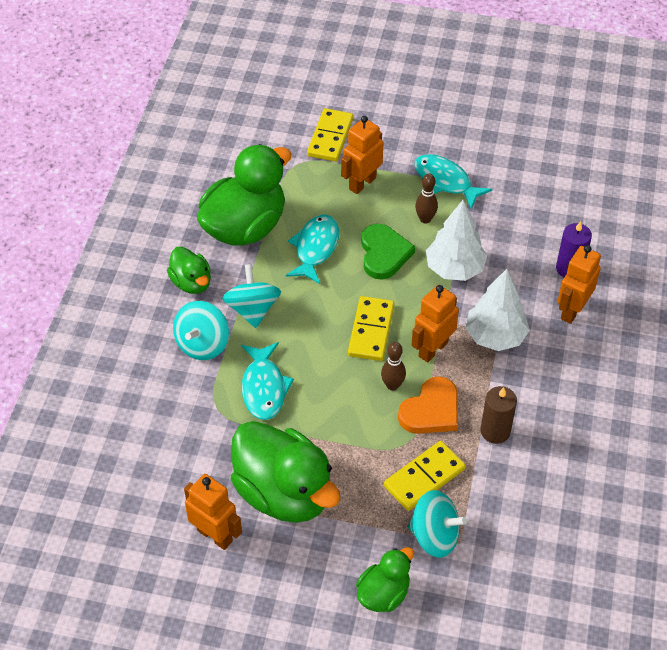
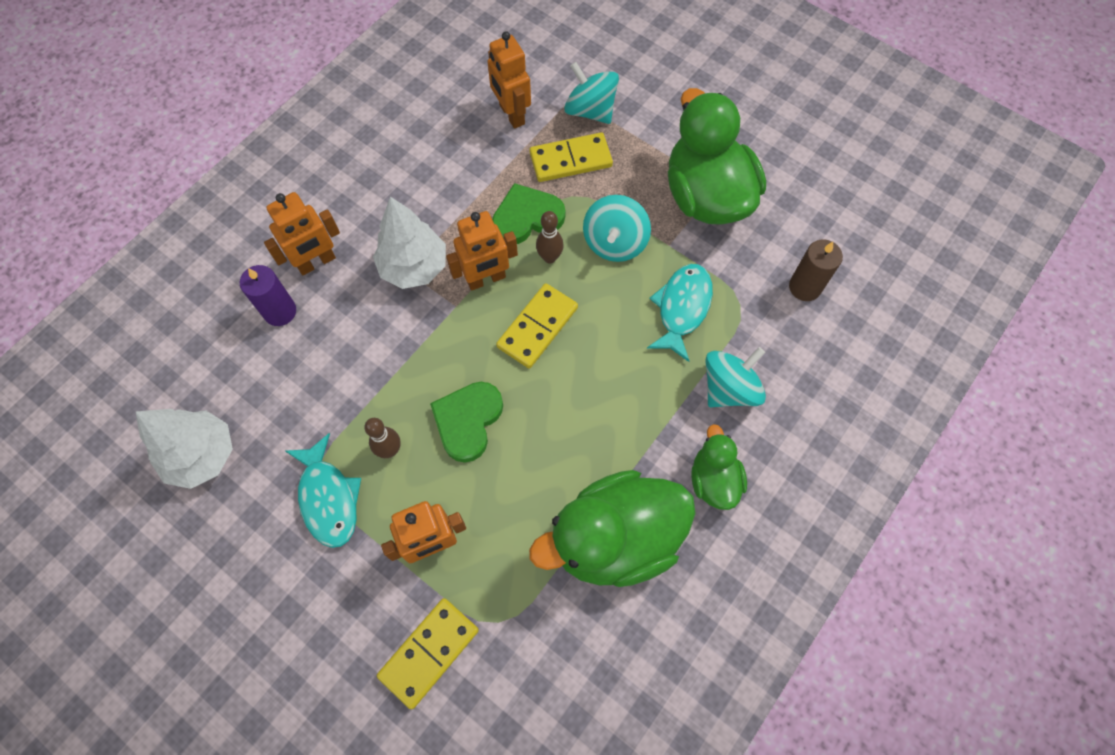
camera: 155 degrees left, 15 degrees up
orange robot [184,474,242,550] -> orange robot moved to [487,31,531,129]
turquoise spinning top [222,264,281,328] -> turquoise spinning top moved to [583,195,651,262]
turquoise fish [286,215,339,284] -> none
green duck [356,547,414,612] -> none
orange heart [398,376,458,434] -> green heart [492,183,565,244]
white tree [426,200,487,281] -> white tree moved to [136,409,233,489]
brown candle [481,386,517,444] -> brown candle moved to [789,239,843,301]

